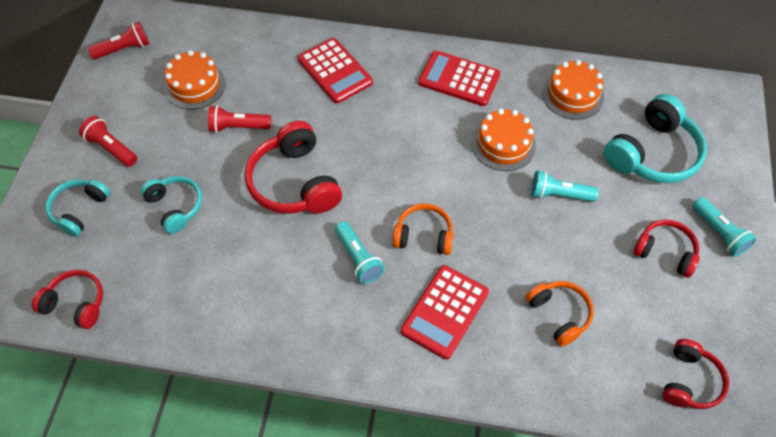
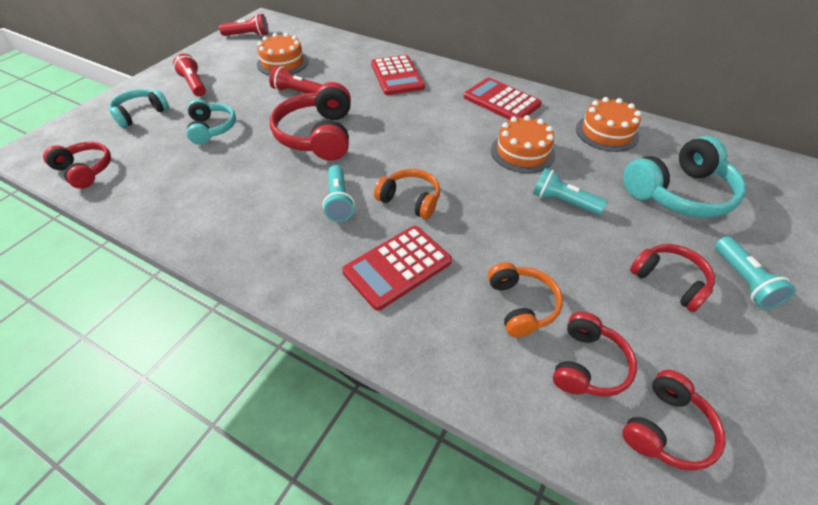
camera: 20 degrees right, 10 degrees down
none -> red headphones [553,312,637,397]

